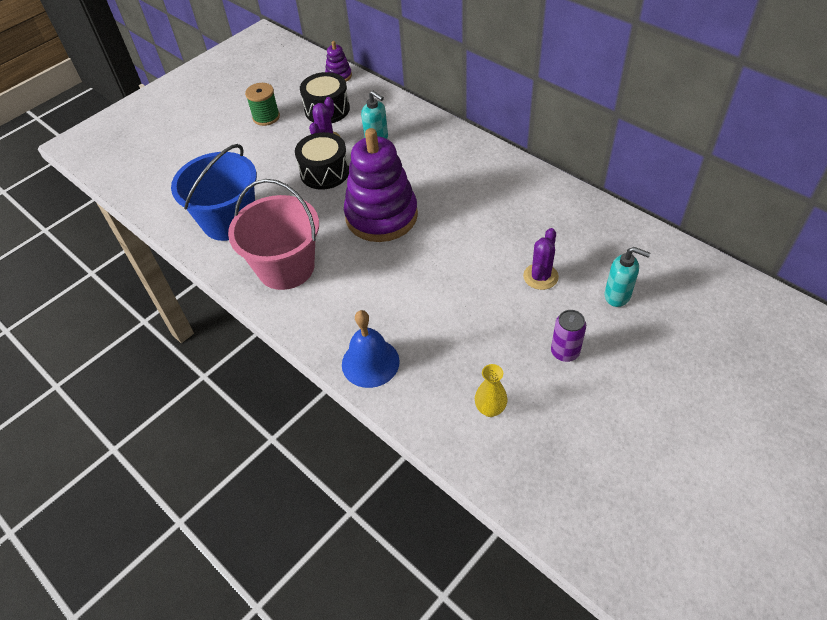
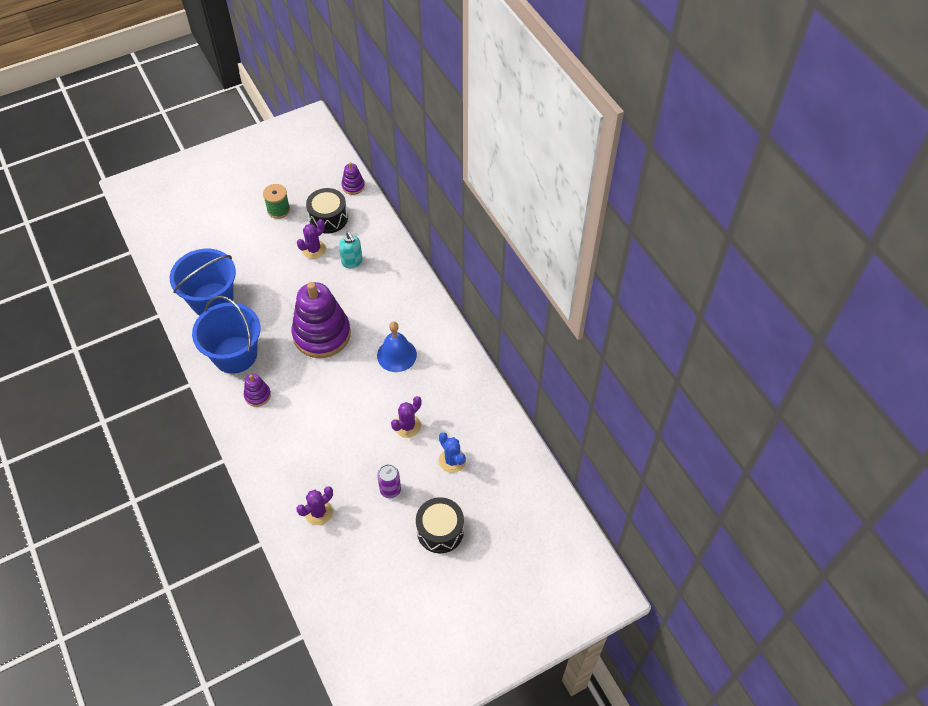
camera: 15 degrees right, 5 degrees up
pink bucket [228,179,319,290] -> blue bucket [192,296,261,374]
black drum [295,132,349,190] -> black drum moved to [416,497,464,553]
blue bell [342,310,400,388] -> blue bell moved to [377,321,417,372]
yellow vase [475,364,508,417] -> purple cactus [296,486,333,525]
turquoise soap dispenser [605,247,651,307] -> blue cactus [439,432,466,473]
none -> purple stacking toy [244,374,271,407]

